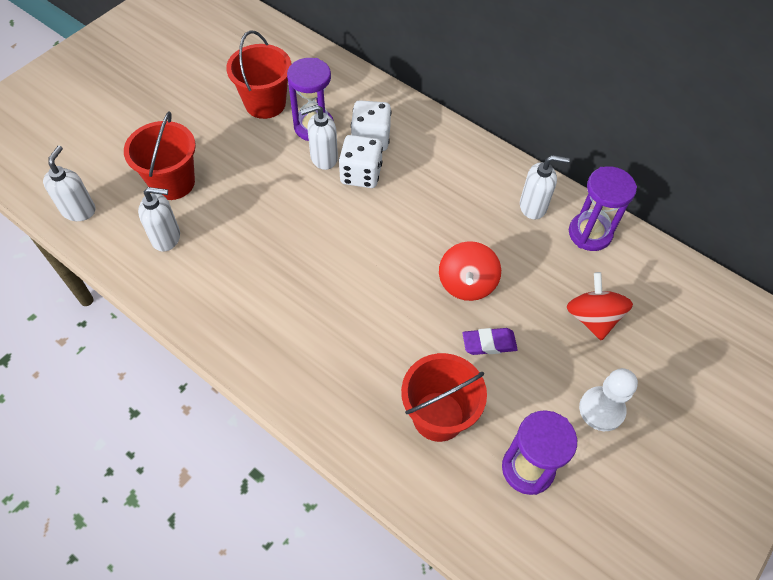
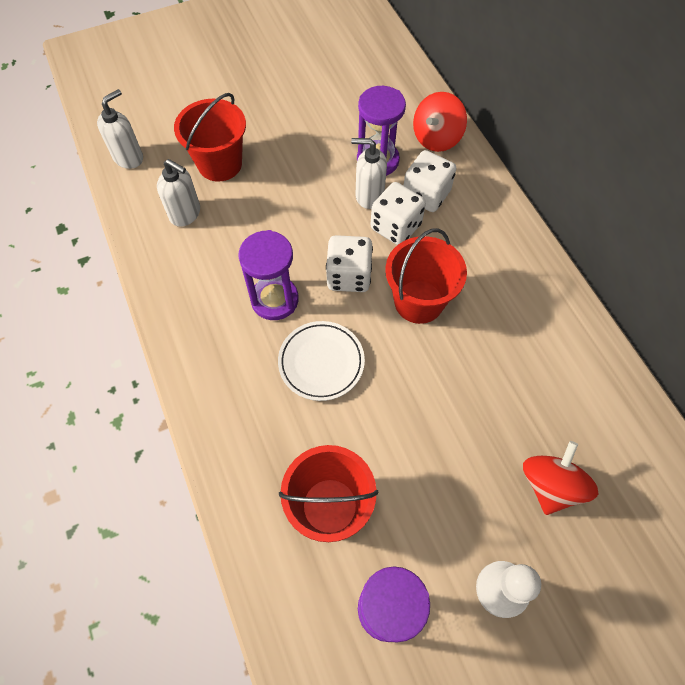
camera: 30 degrees right, 5 degrees up
red bucket [226,31,291,119] -> red bucket moved to [385,228,467,324]
red spinning top [439,241,501,301] -> red spinning top moved to [413,92,467,152]
purple eraser [463,328,518,355] -> none
white soap dispenser [520,155,570,220] -> none
purple hourglass [569,166,637,251] -> purple hourglass moved to [238,230,298,320]
none -> white plate [278,321,365,401]
none -> white dice [326,235,373,292]

